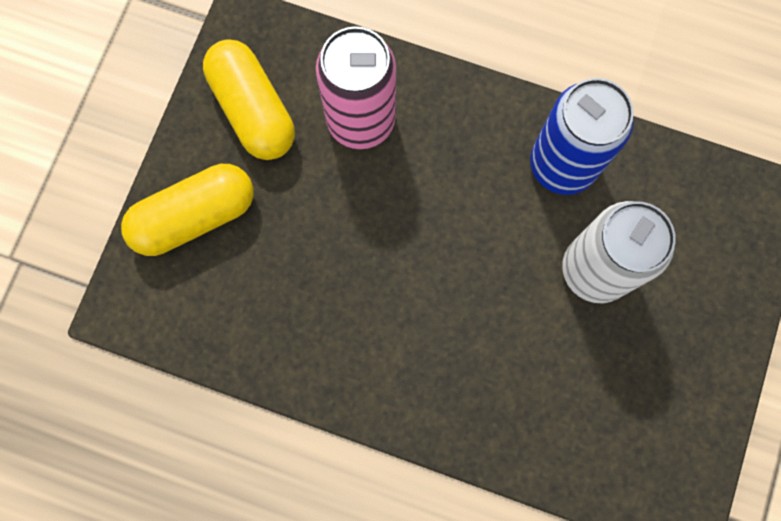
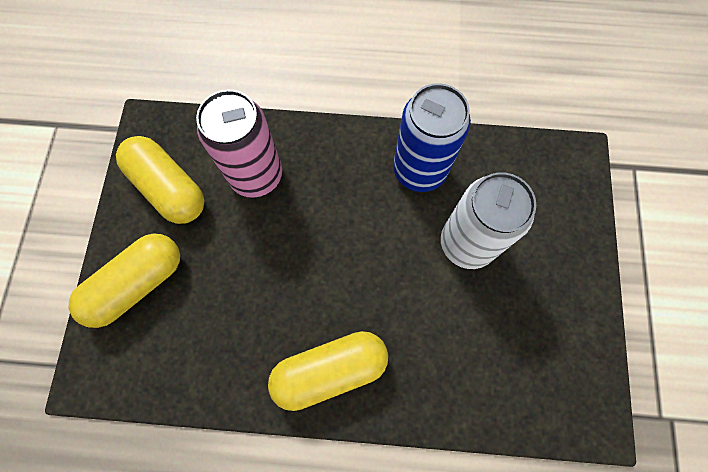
camera: 15 degrees left, 5 degrees down
none -> yellow capsule [268,331,388,411]

